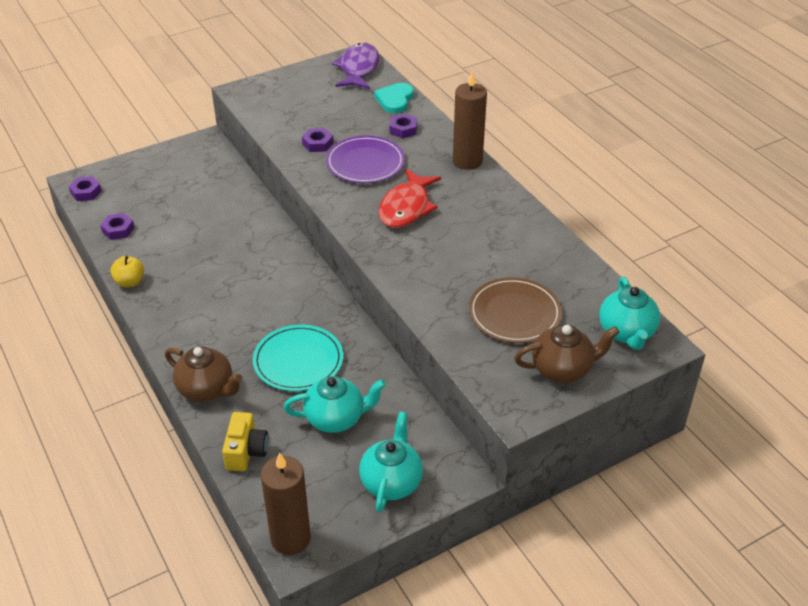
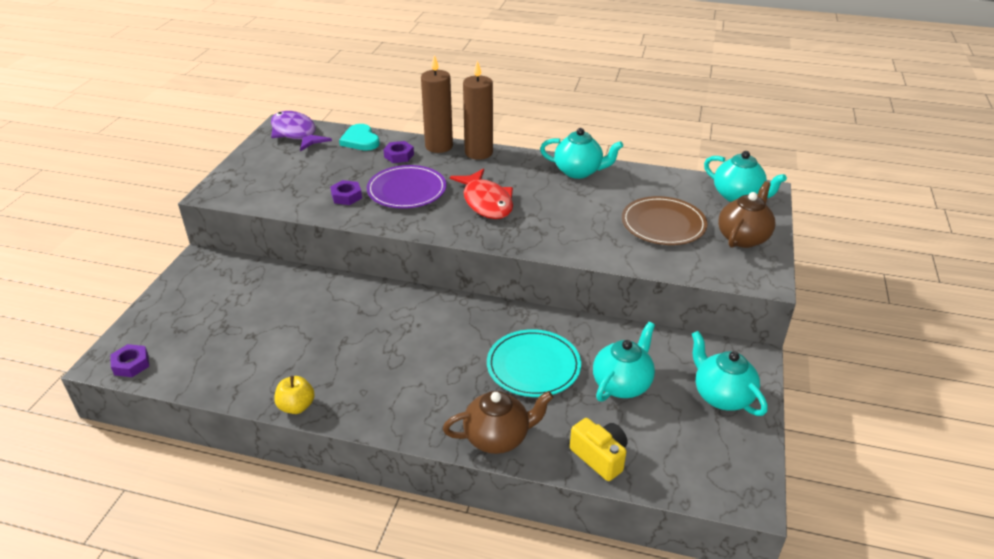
camera: 45 degrees left, 5 degrees down
purple nut [100,213,135,240] -> none
brown candle [261,452,311,555] -> brown candle moved to [421,55,453,153]
none -> turquoise teapot [540,128,623,179]

